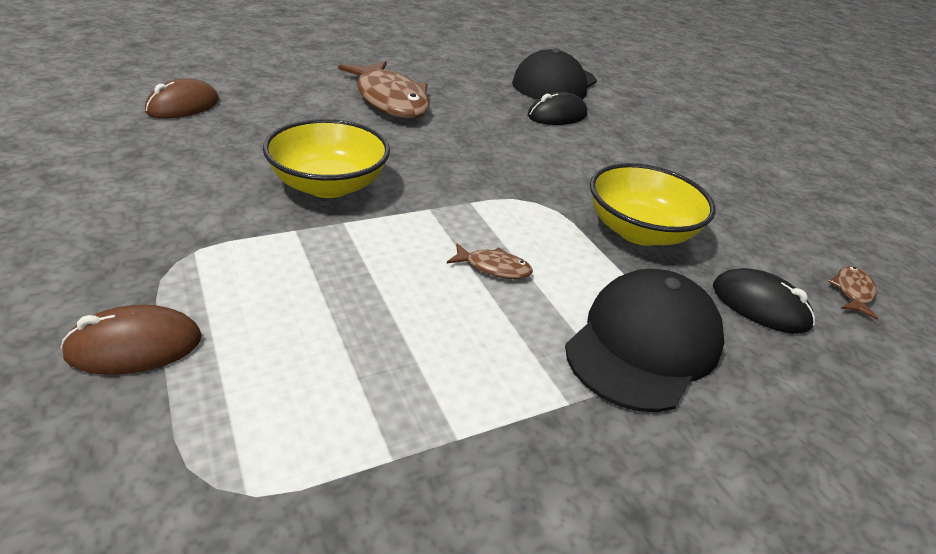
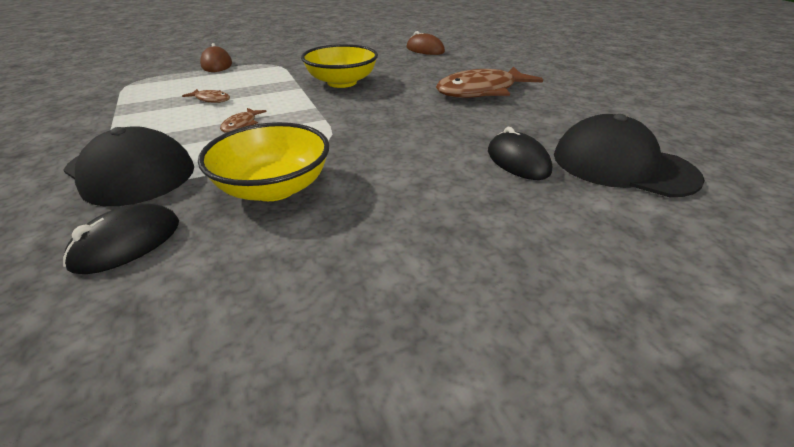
camera: 95 degrees right, 0 degrees up
brown fish [828,266,878,320] -> brown fish moved to [182,89,230,103]

